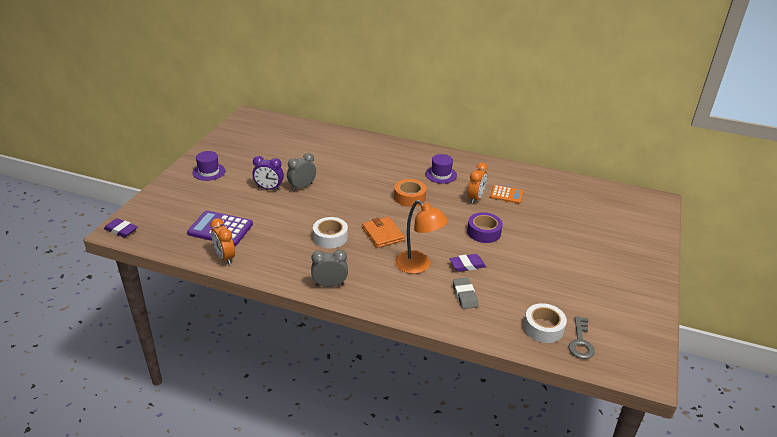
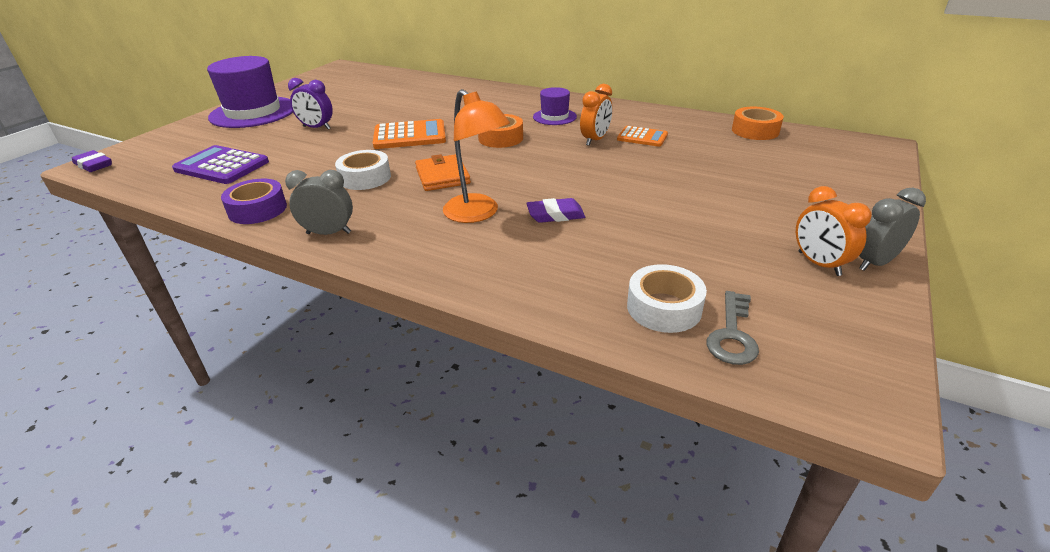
camera: 10 degrees right, 0 degrees up
purple hat [193,151,225,181] -> purple hat [207,56,293,128], size x2.00
orange clock [210,218,235,265] -> orange clock moved to [796,186,872,276]
grey clock [287,153,316,191] -> grey clock moved to [859,188,926,271]
grey eraser [453,278,478,309] -> none
purple tape [467,212,503,243] -> purple tape moved to [221,178,287,224]
none -> orange calculator [373,119,446,149]
none -> orange tape [732,107,784,140]

